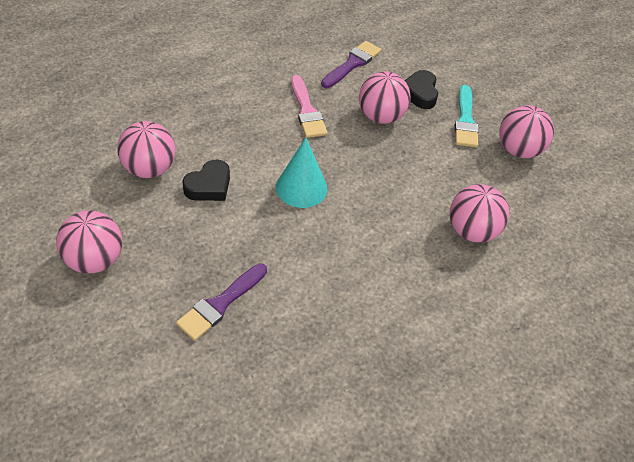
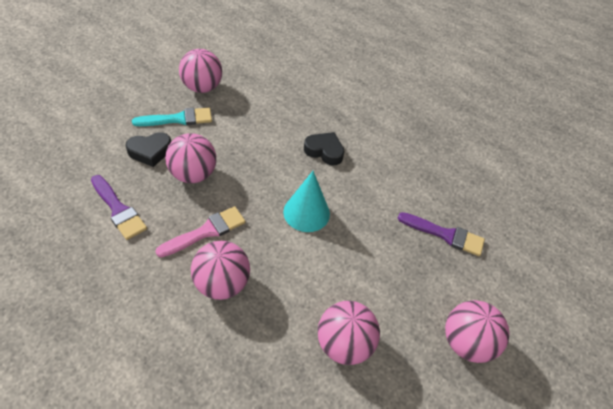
camera: 110 degrees left, 0 degrees up
black heart [182,159,230,201] -> black heart moved to [304,132,345,165]
purple brush [321,41,381,88] -> purple brush turned 150 degrees counterclockwise [91,175,147,240]
pink ball [450,184,509,243] -> pink ball moved to [191,241,250,300]

